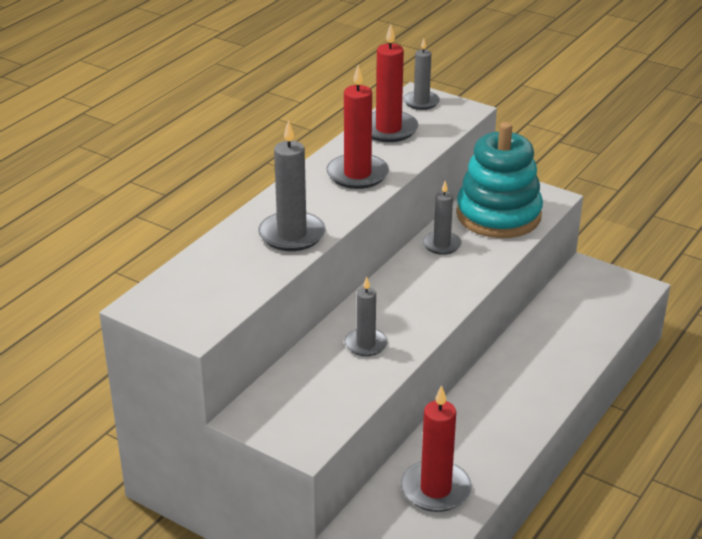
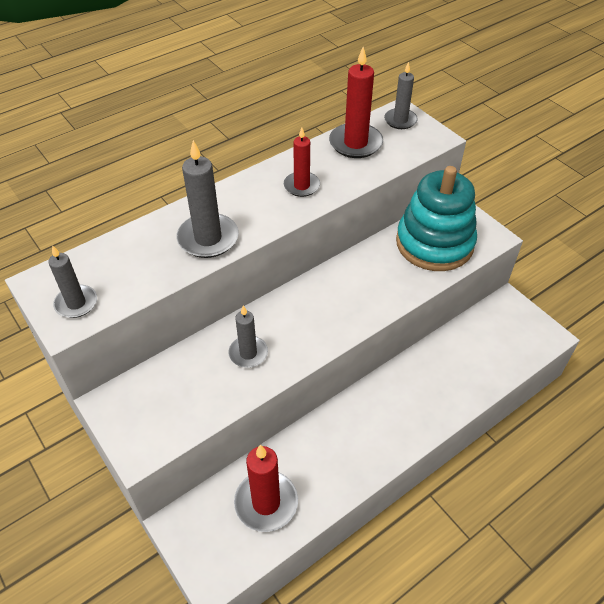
camera: 20 degrees right, 15 degrees up
red candle [327,65,389,189] -> red candle [284,127,320,197], size x0.64
grey candle [423,181,462,255] -> grey candle moved to [48,245,97,318]

